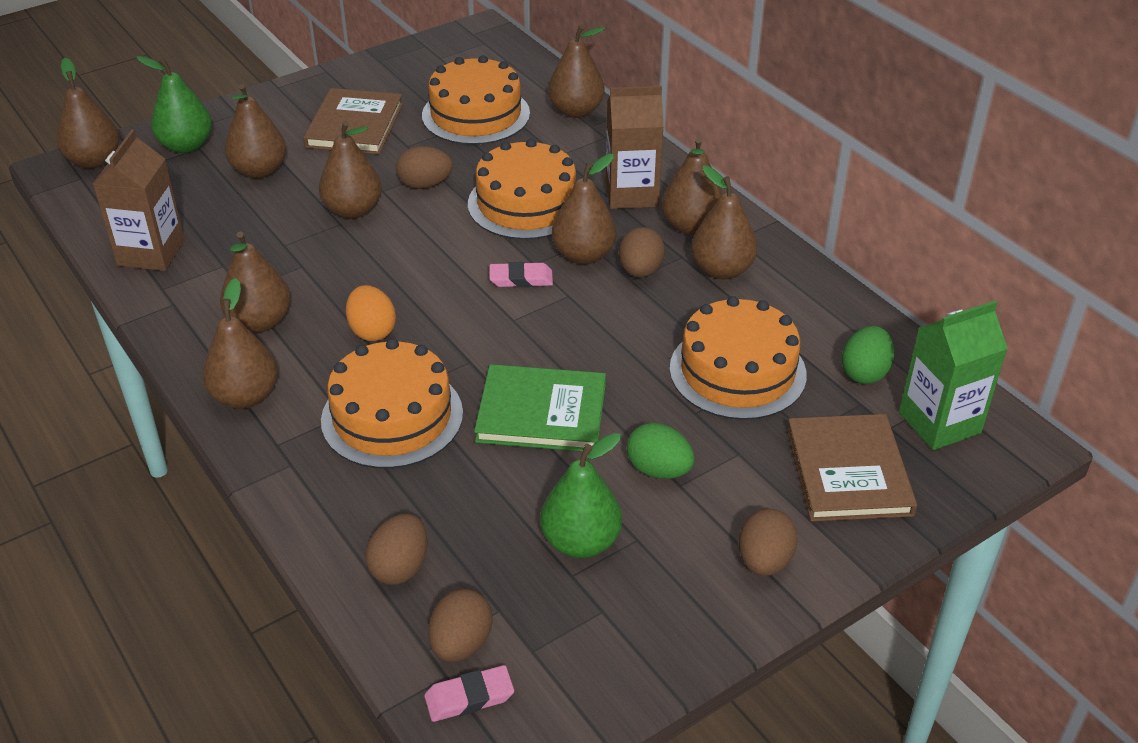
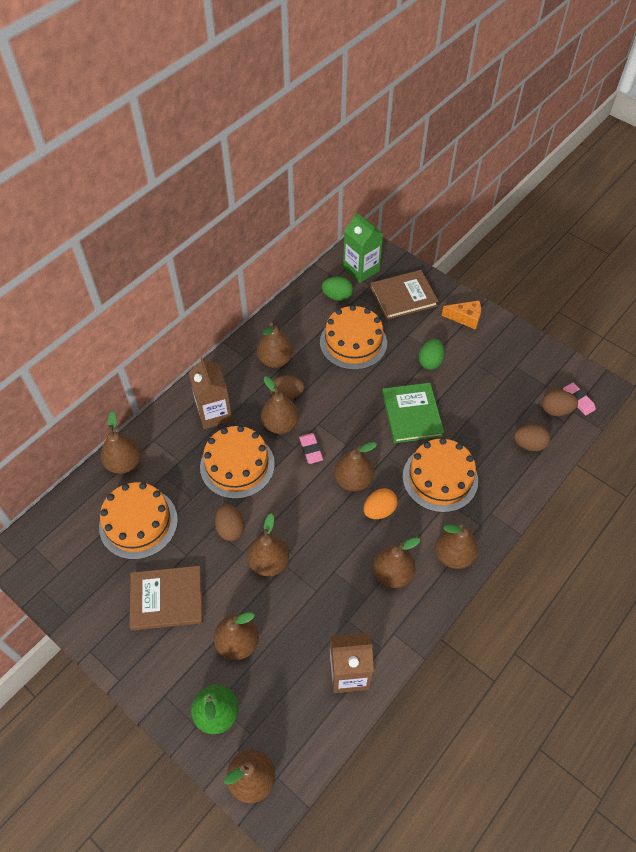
camera: 105 degrees left, 15 degrees up
green pear [540,433,622,558] -> none
brown pear [662,138,723,235] -> brown pear moved to [334,442,377,491]
brown egg [739,508,798,576] -> orange cheese [442,301,481,330]

